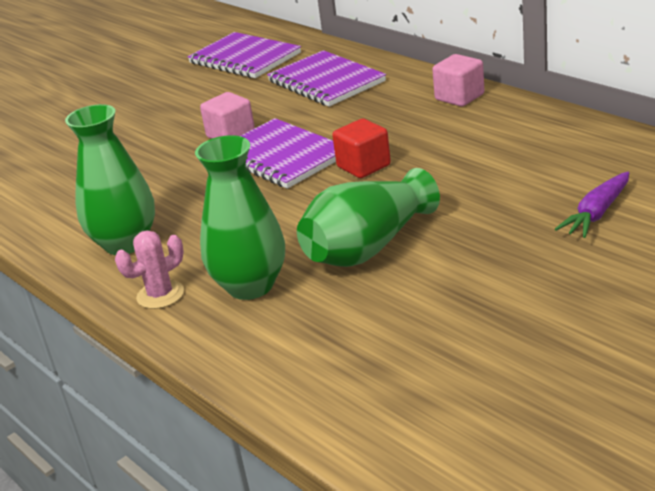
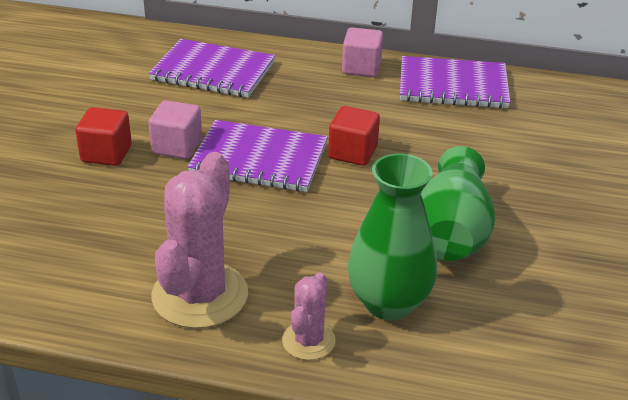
camera: 40 degrees left, 5 degrees up
green vase [65,104,155,255] -> pink cactus [151,152,248,329]
purple notebook [187,32,301,78] -> purple notebook moved to [400,56,511,108]
purple carrot [555,172,629,238] -> none
none -> red cube [75,107,132,166]

